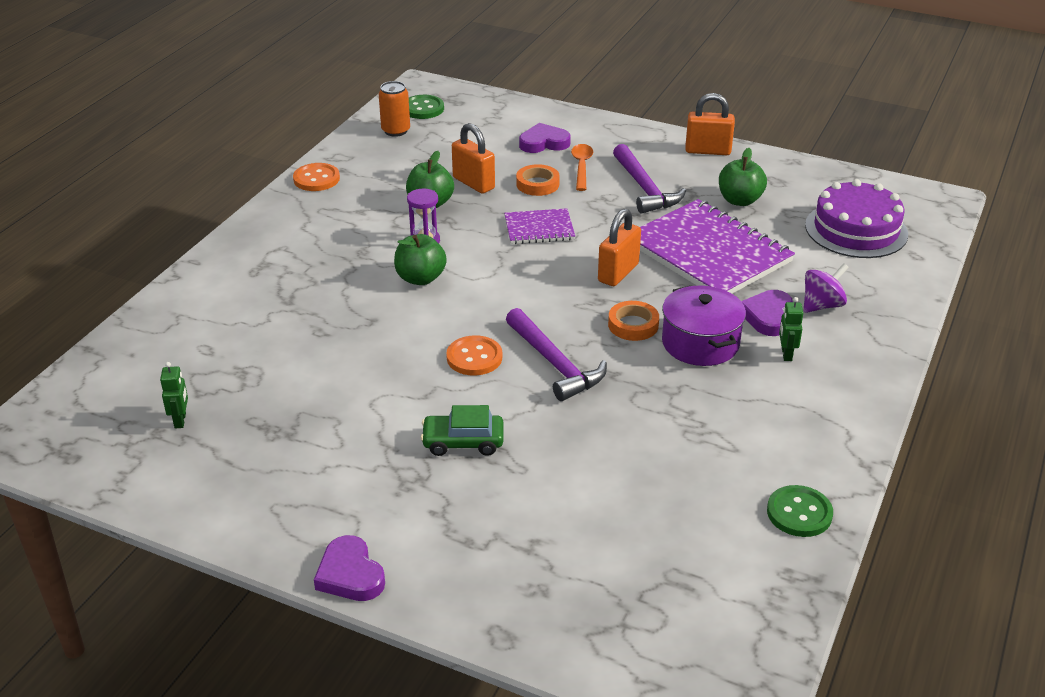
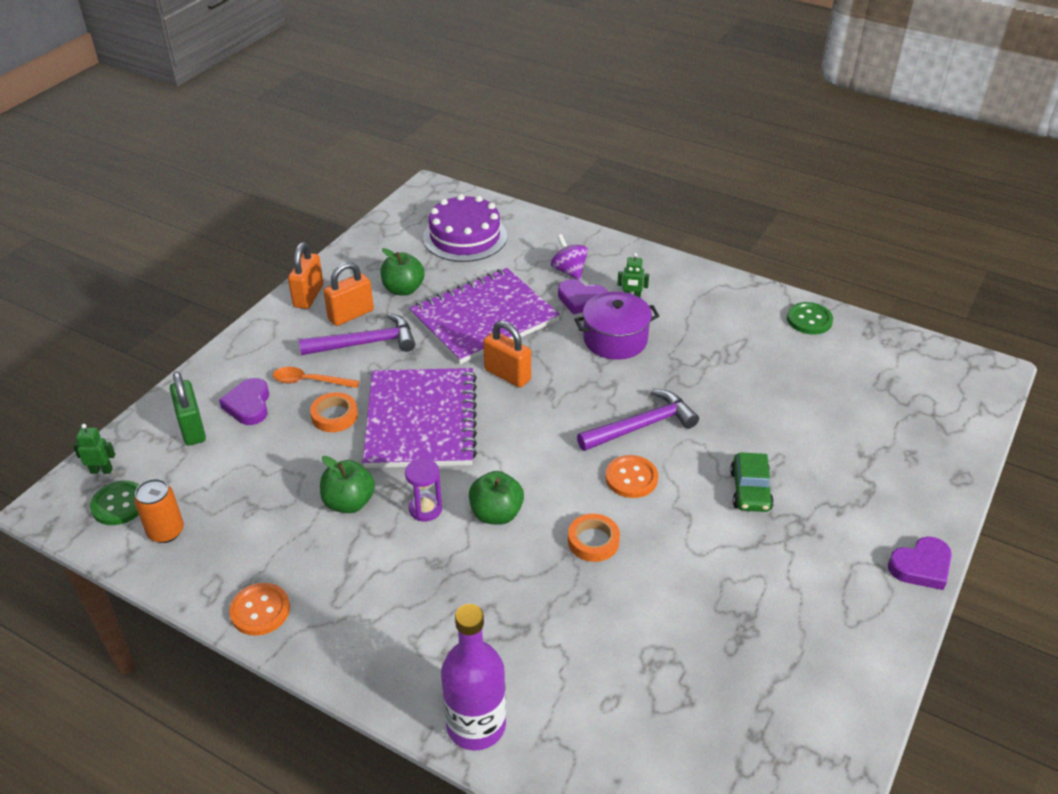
camera: 85 degrees left, 5 degrees up
green robot [160,362,188,428] -> green robot moved to [73,424,115,474]
orange padlock [452,123,495,194] -> orange padlock moved to [323,262,374,326]
purple notebook [504,208,575,244] -> purple notebook [363,368,477,468], size x1.99
orange tape [608,301,659,341] -> orange tape moved to [568,514,620,562]
none -> green padlock [170,371,206,446]
none -> purple bottle [441,604,506,750]

